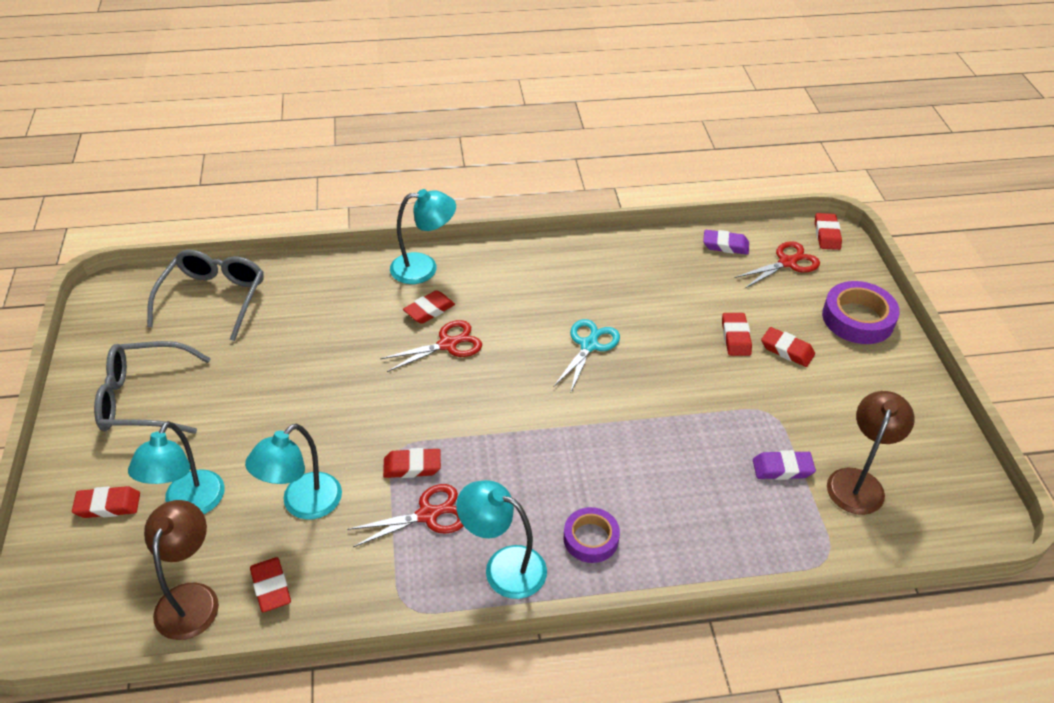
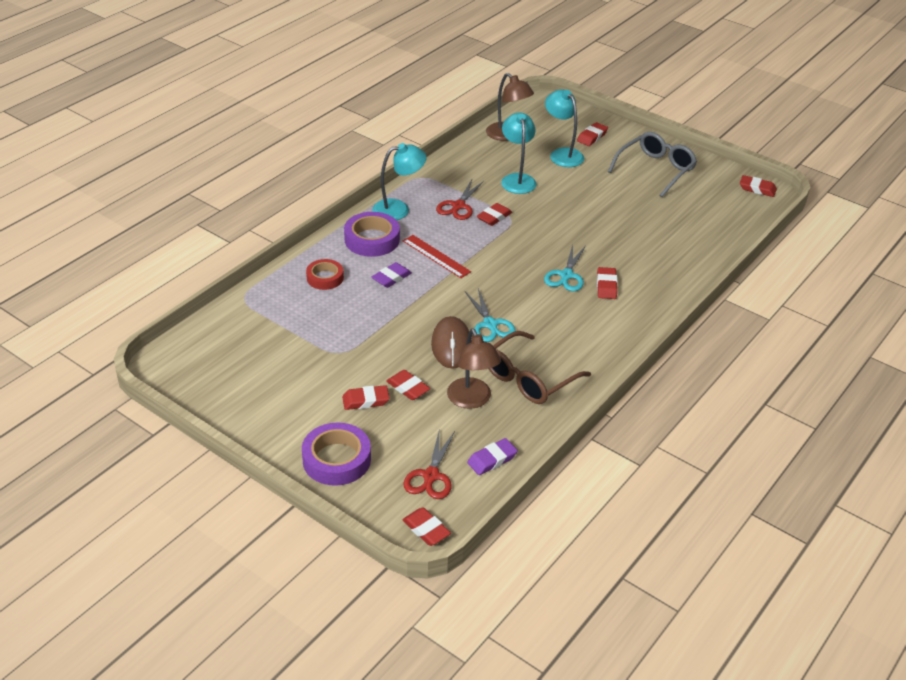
camera: 135 degrees right, 5 degrees down
grey glasses [147,250,264,341] -> none
red eraser [250,557,291,612] -> red eraser moved to [740,175,777,197]
red scissors [380,320,482,372] -> turquoise scissors [544,245,586,291]
turquoise lamp [390,189,456,284] -> none
purple tape [563,507,620,563] -> purple tape [344,212,400,257], size x1.56
purple eraser [753,450,816,480] -> purple eraser moved to [372,262,412,288]
brown lamp [827,391,915,515] -> brown lamp moved to [447,328,501,409]
none -> red tape [306,259,344,290]
none -> red ruler [403,235,471,278]
none -> brown mouse [431,316,469,369]
none -> brown glasses [489,331,591,404]

